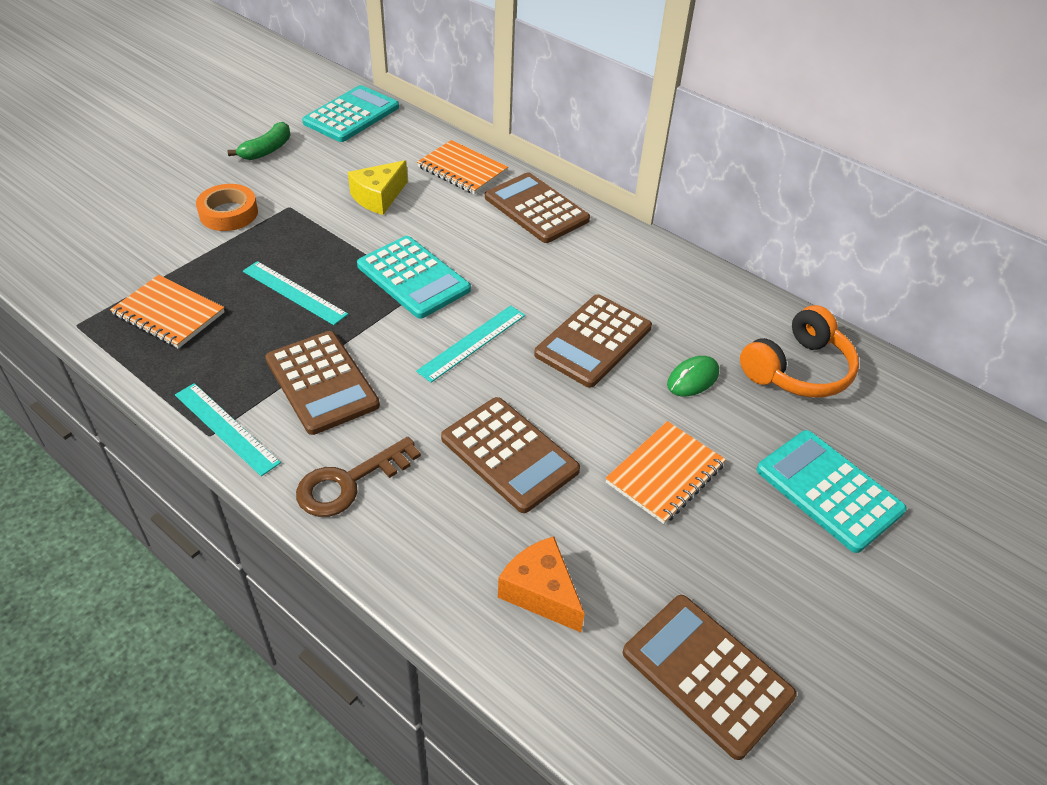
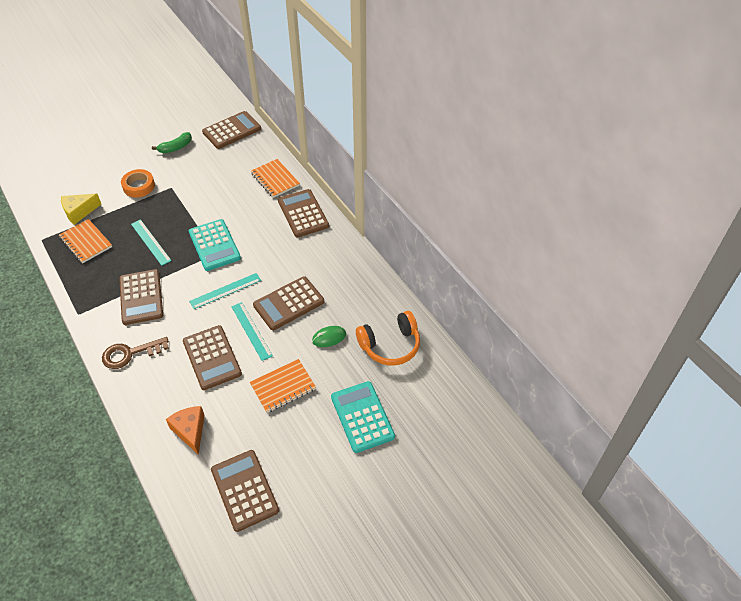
camera: 20 degrees right, 5 degrees up
turquoise ruler [175,383,281,476] -> turquoise ruler moved to [231,302,273,361]
turquoise calculator [302,85,399,142] -> brown calculator [202,111,261,149]
yellow cheese [348,160,408,215] -> yellow cheese moved to [61,194,101,225]

